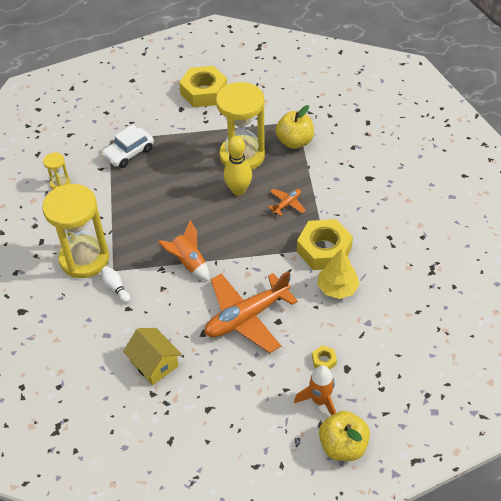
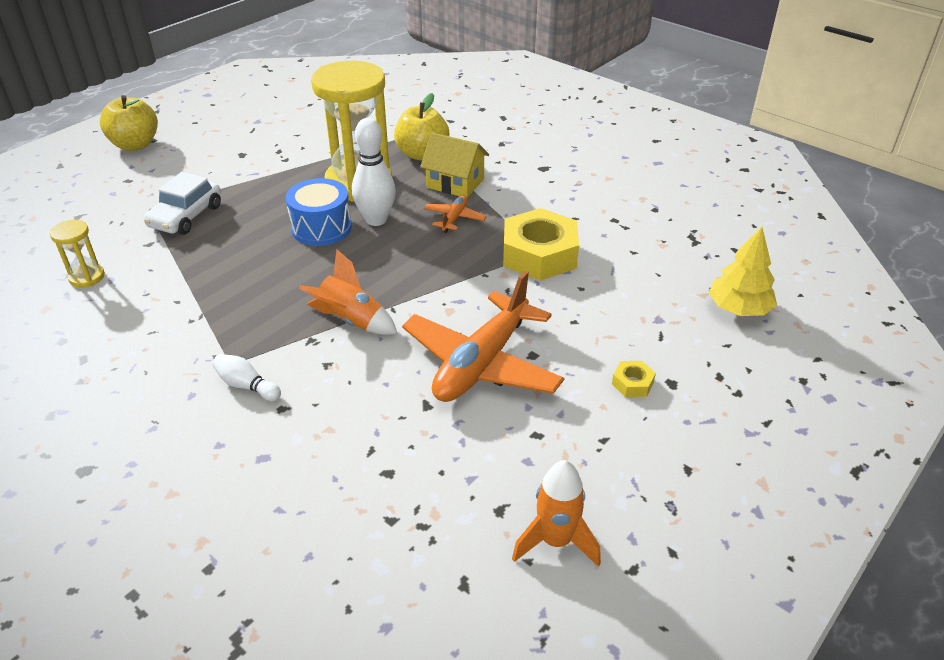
camera: 25 degrees left, 10 degrees down
yellow hourglass [42,184,109,278] -> none
yellow house [123,328,182,385] -> yellow house moved to [420,132,489,198]
yellow nut [179,66,227,107] -> none
yellow bowling pin [224,136,252,196] -> white bowling pin [352,118,396,226]
orange rocket [294,365,336,416] -> orange rocket moved to [512,460,601,567]
yellow tree [317,249,360,299] -> yellow tree moved to [708,227,777,316]
yellow apple [319,411,370,461] -> yellow apple moved to [100,95,158,151]
none -> blue drum [286,178,352,246]

